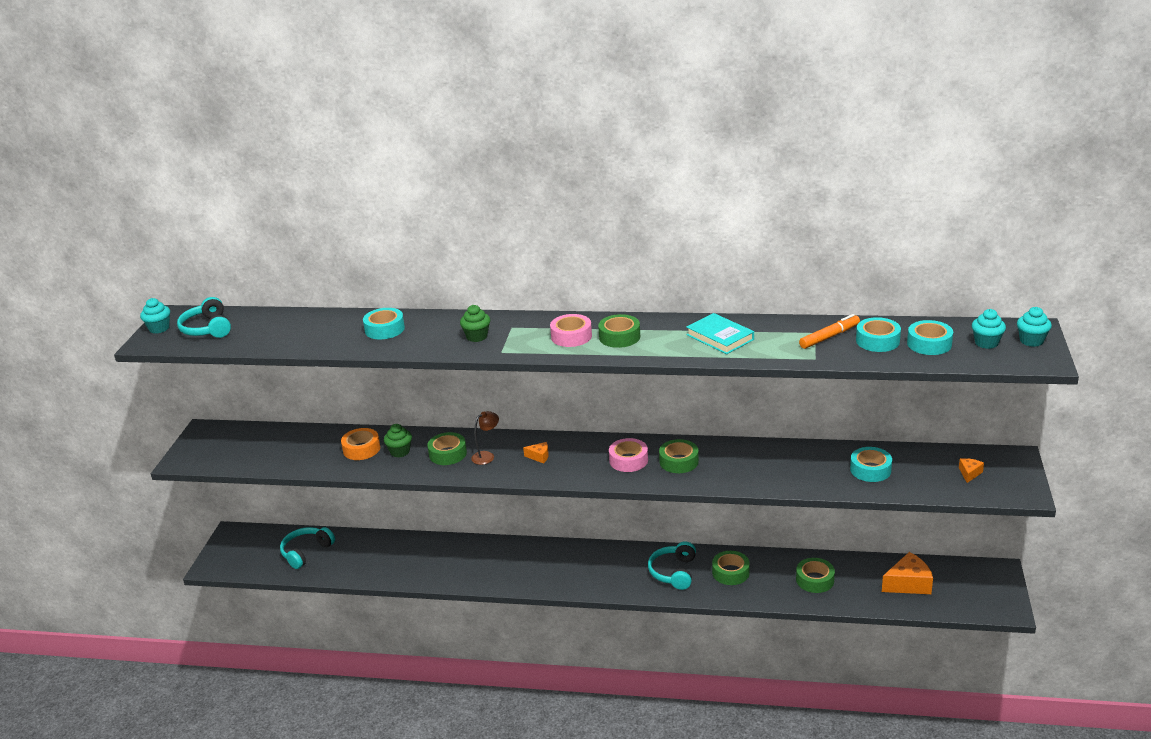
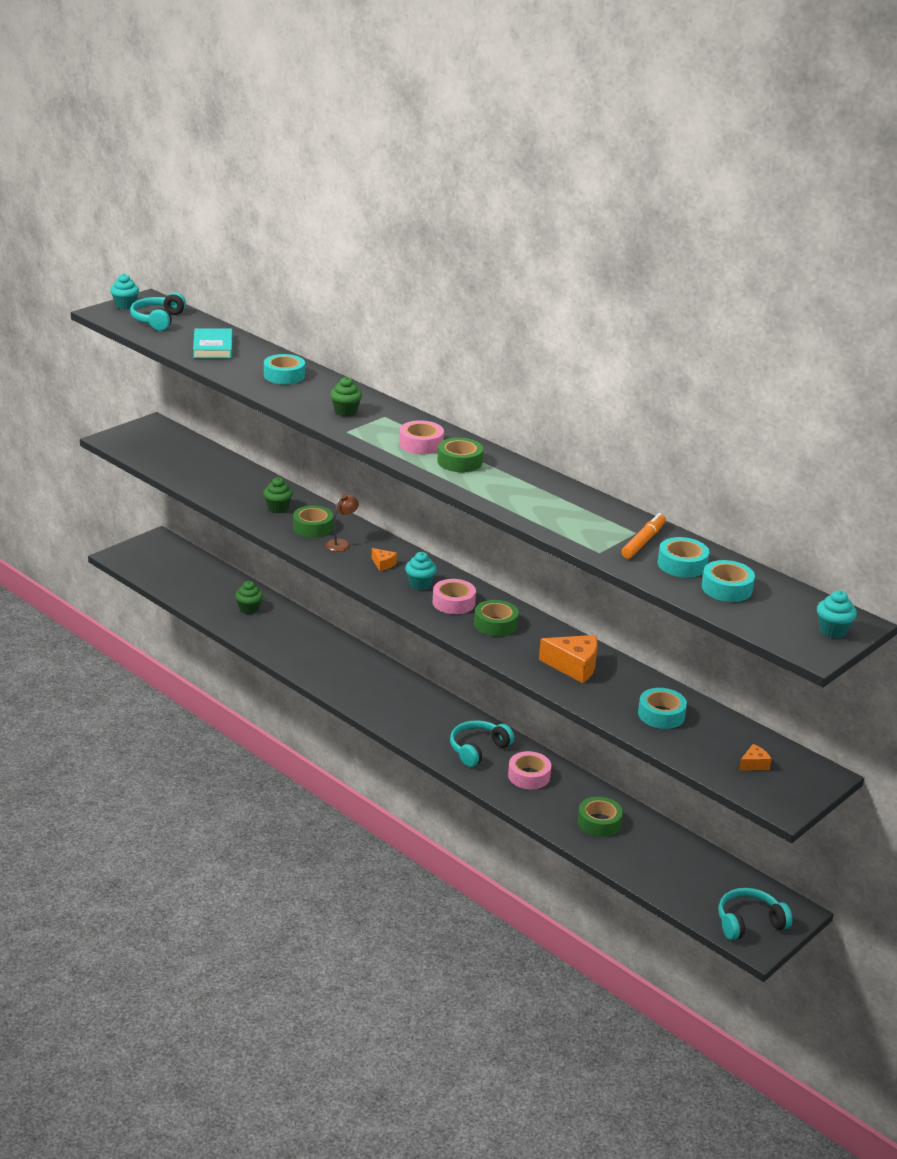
camera: 30 degrees right, 0 degrees up
turquoise headphones [280,527,335,569] -> turquoise headphones moved to [718,888,792,940]
orange tape [341,428,380,460] -> none
brown lamp [471,411,499,465] -> brown lamp turned 45 degrees counterclockwise [326,494,359,552]
turquoise book [686,313,754,354] -> turquoise book moved to [193,328,232,358]
green tape [712,551,750,585] -> pink tape [508,751,551,789]
orange marker [799,314,860,349] -> orange marker turned 60 degrees counterclockwise [621,513,666,559]
orange cheese [882,552,933,594] -> orange cheese moved to [539,635,598,683]
turquoise cupcake [972,309,1006,349] -> turquoise cupcake moved to [405,552,437,590]
none -> green cupcake [235,581,263,614]

